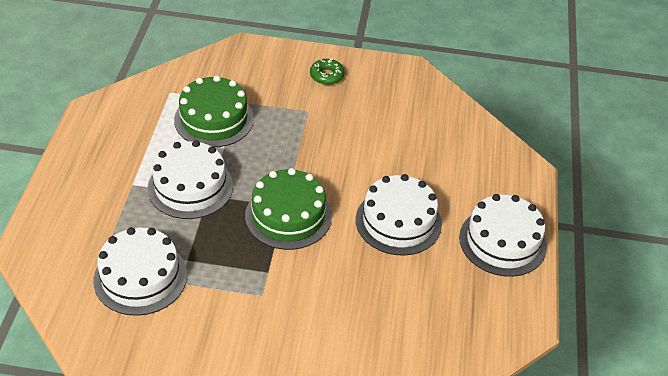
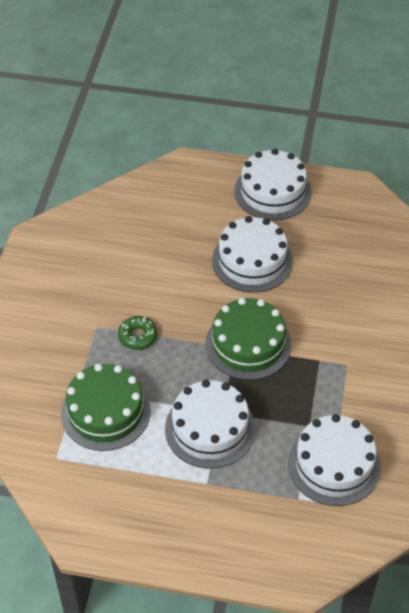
camera: 85 degrees left, 5 degrees up
green donut [310,59,345,85] -> green donut moved to [118,316,157,350]

